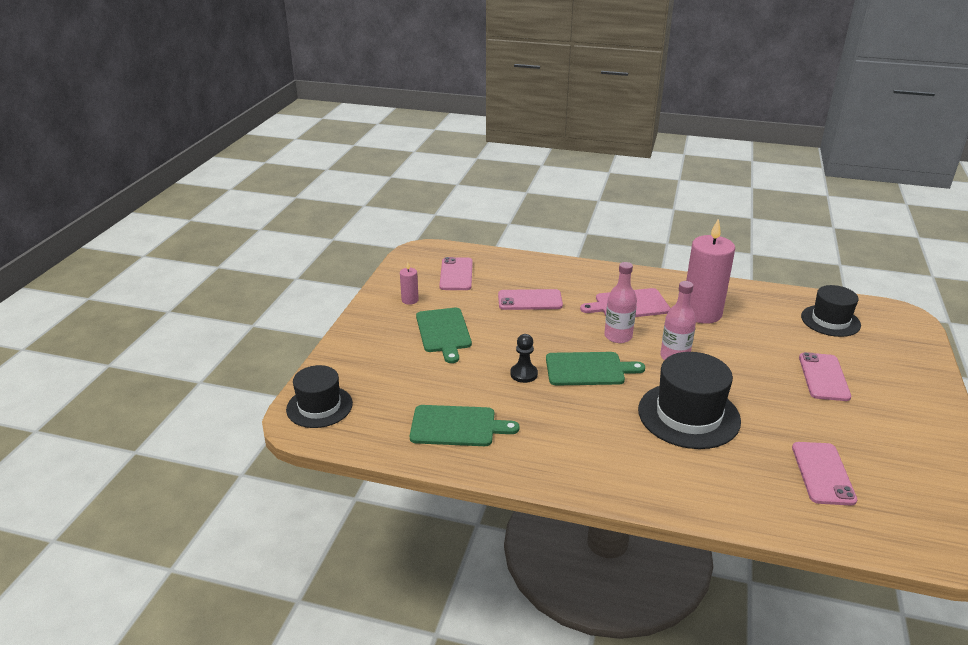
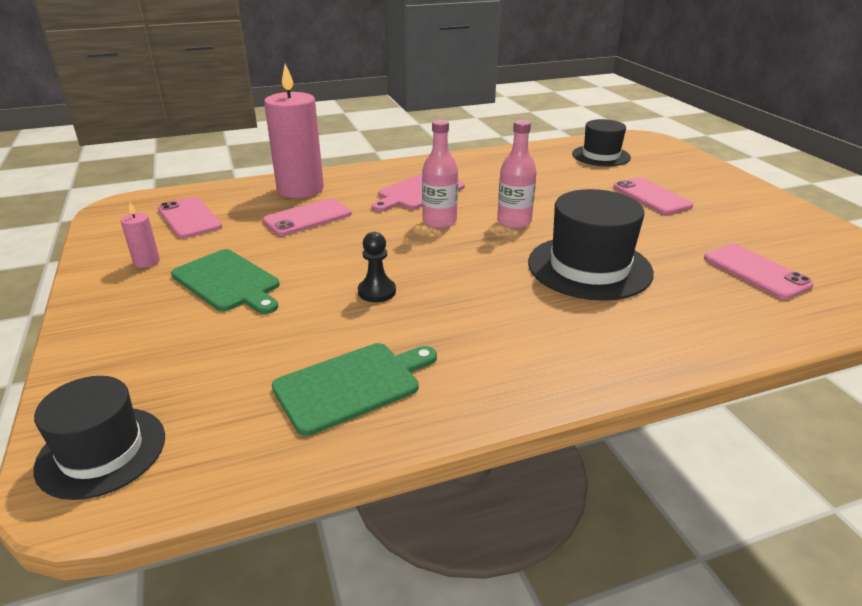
camera: 35 degrees left, 0 degrees up
green cutting board [546,352,645,386] -> none
pink candle [686,218,735,324] -> pink candle moved to [264,64,324,198]

